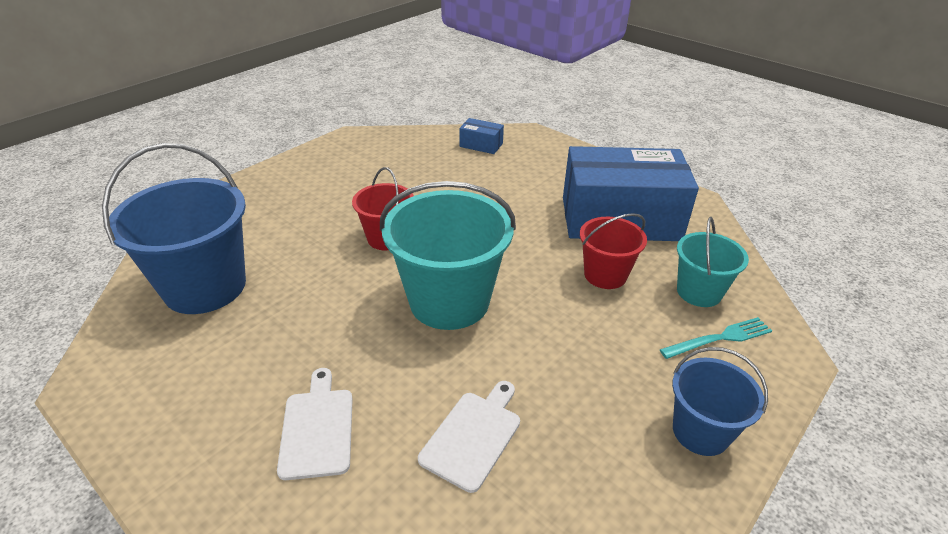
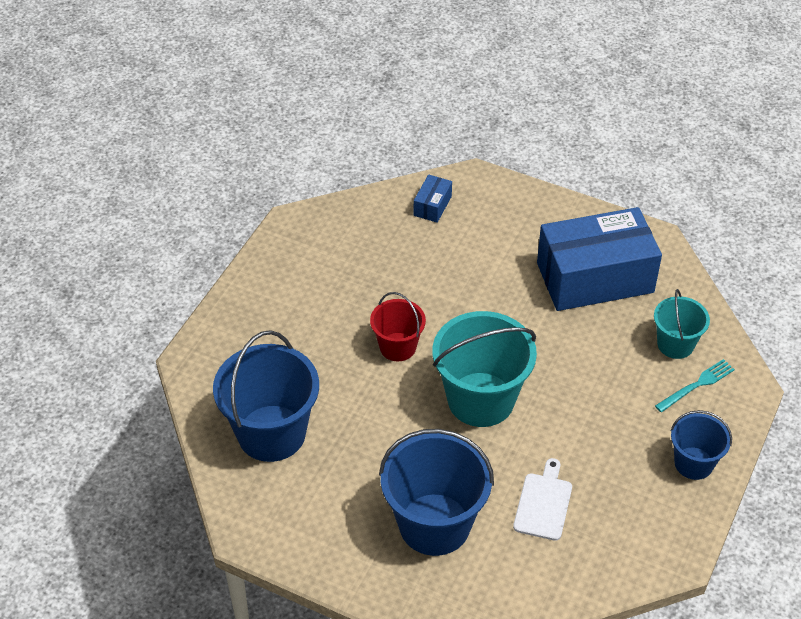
camera: 15 degrees left, 10 degrees up
white cutting board [277,368,353,480] -> blue bucket [379,429,494,556]
blue box [459,118,504,154] -> blue box turned 75 degrees counterclockwise [414,174,452,223]
red bucket [580,213,647,289] -> none

